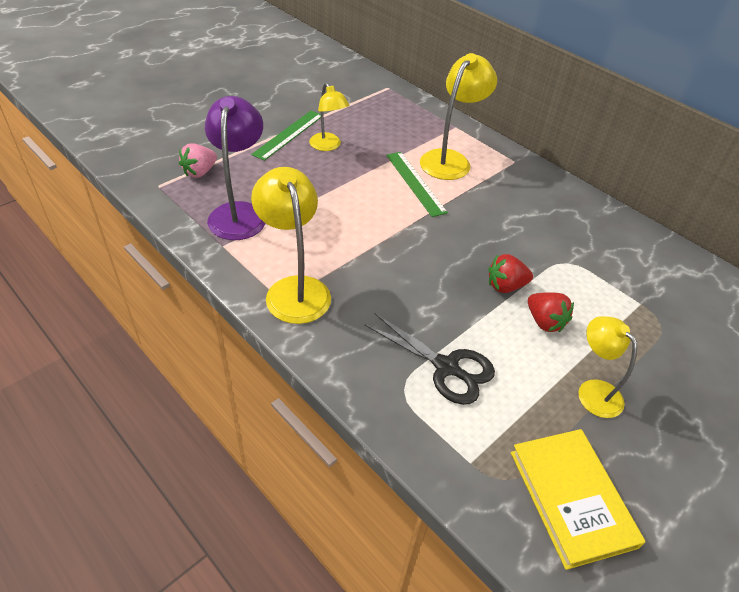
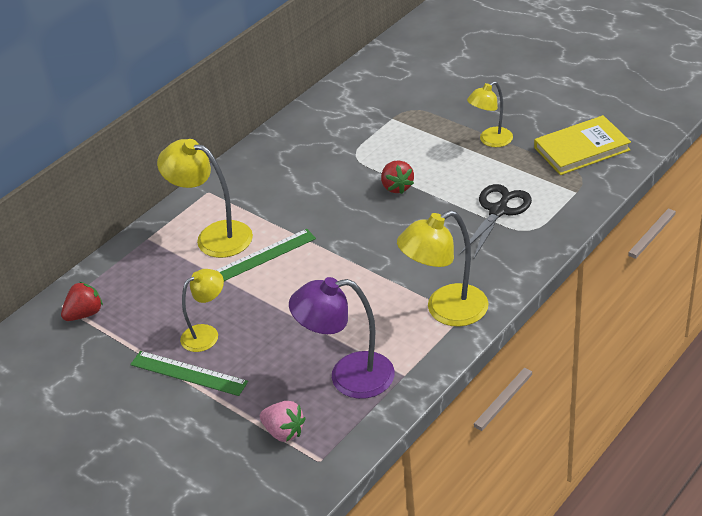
camera: 90 degrees left, 5 degrees down
red strawberry [528,292,574,332] -> red strawberry moved to [61,282,103,321]

